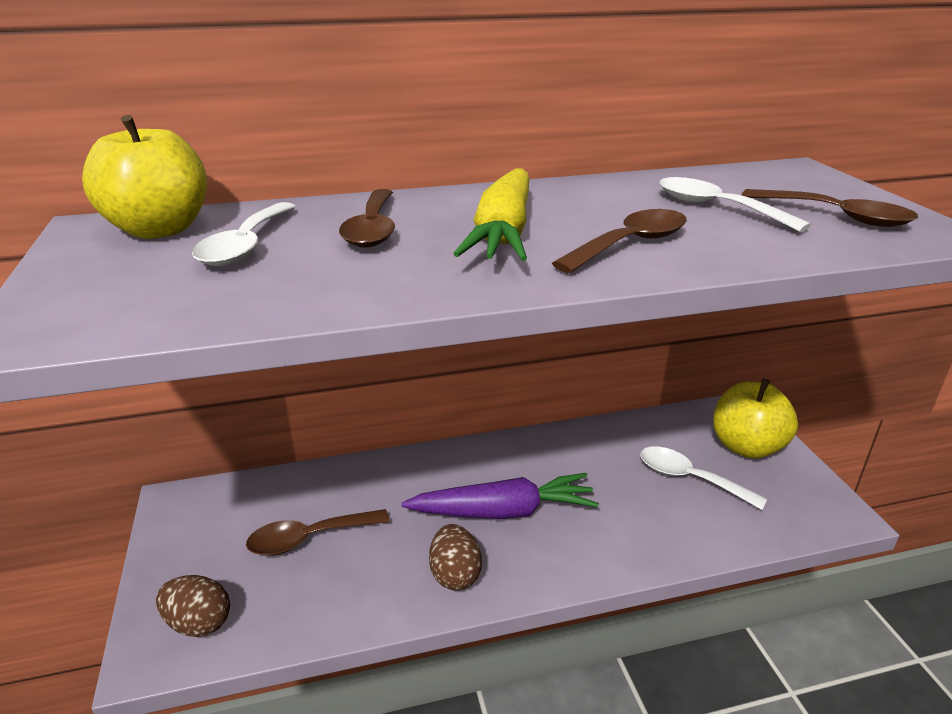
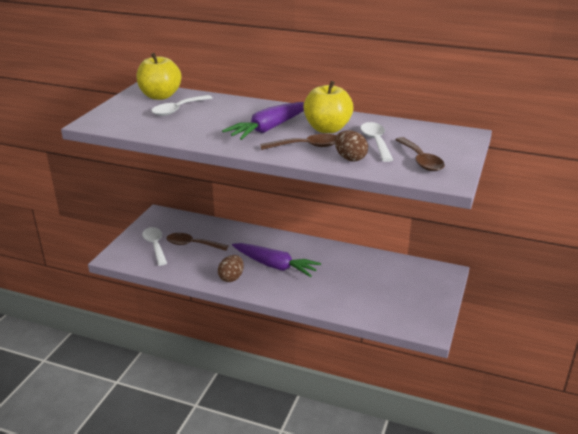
camera: 35 degrees right, 0 degrees up
brown egg [156,575,230,637] -> brown egg moved to [335,130,368,161]
brown spoon [339,189,395,248] -> none
yellow carrot [453,168,529,261] -> purple carrot [222,102,304,140]
white spoon [640,446,767,510] -> white spoon moved to [142,227,167,266]
yellow apple [713,379,798,459] -> yellow apple moved to [303,81,353,133]

